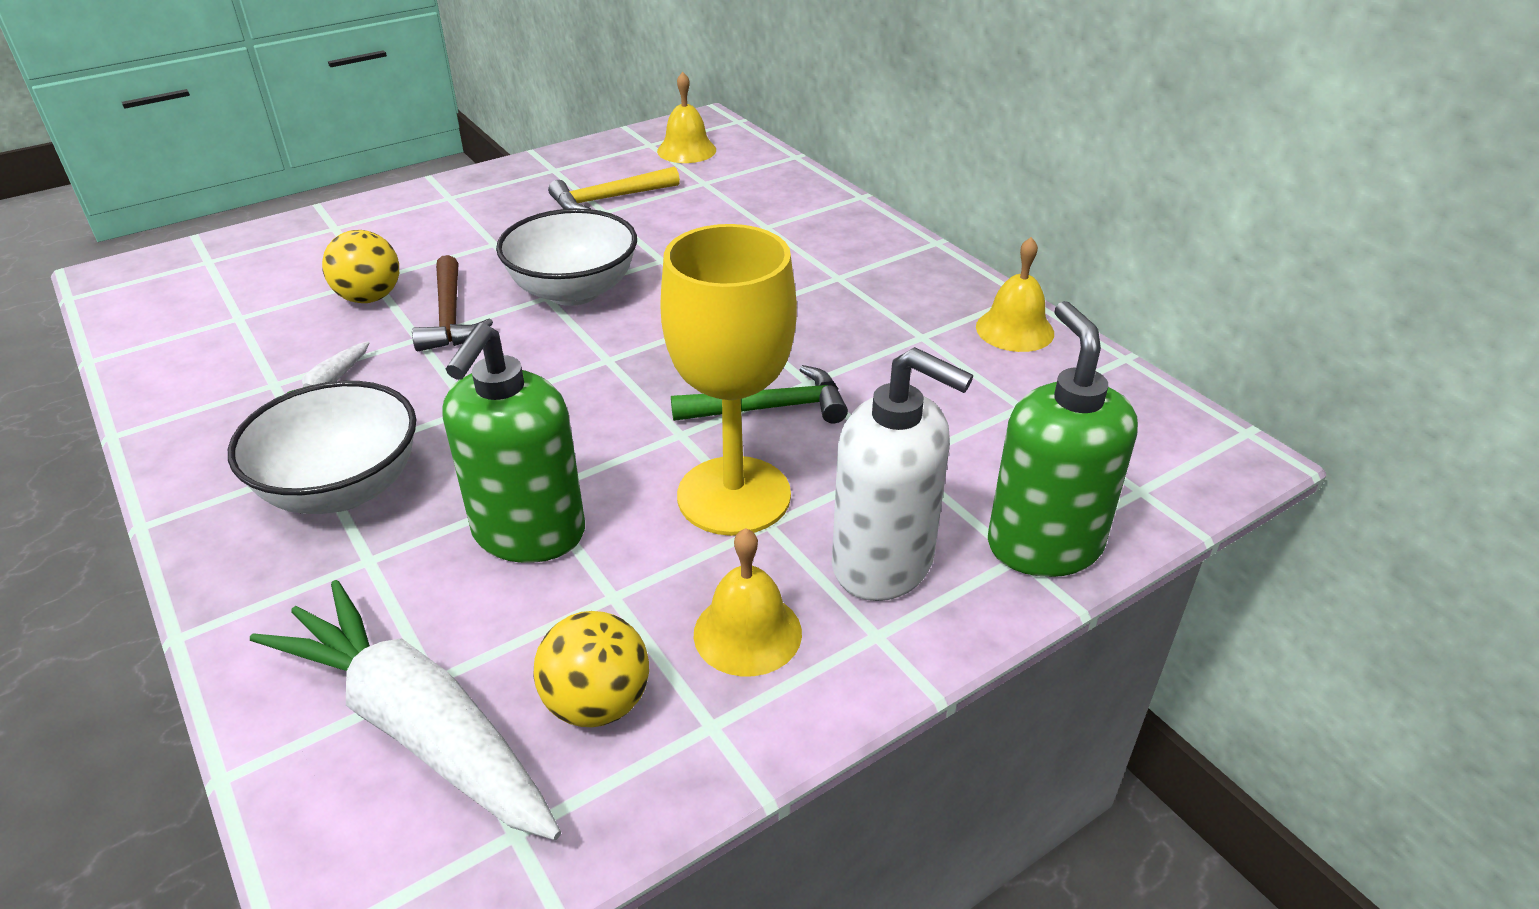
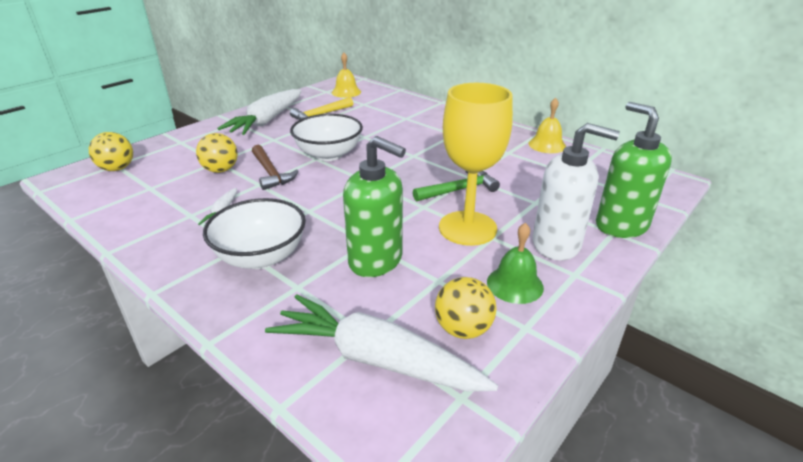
camera: 15 degrees left, 5 degrees down
green soap dispenser [442,323,585,563] -> green soap dispenser turned 60 degrees counterclockwise [343,136,406,277]
yellow bell [694,528,802,676] -> green bell [487,223,544,304]
none -> yellow ball [89,132,133,171]
none -> white carrot [217,89,302,135]

